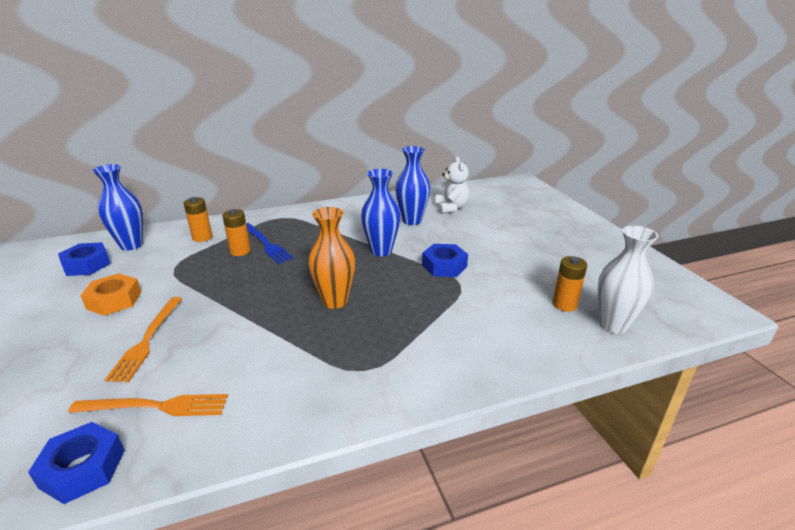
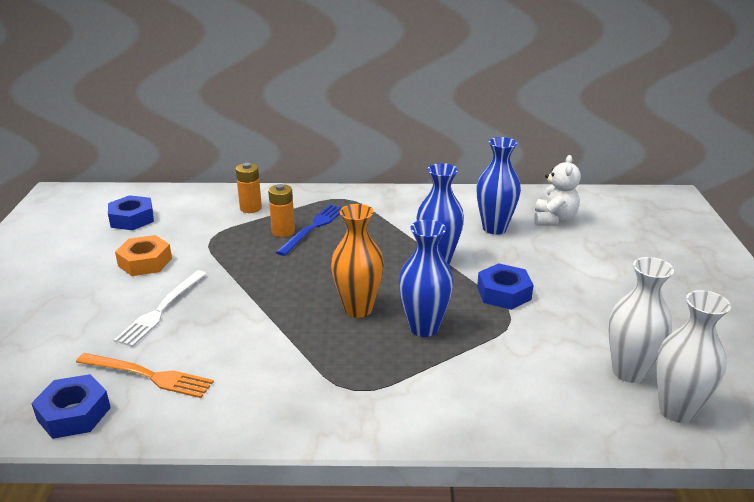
camera: 20 degrees right, 0 degrees up
blue vase [93,164,143,251] -> blue vase moved to [399,220,454,337]
orange fork [105,297,182,382] -> white fork [113,270,207,347]
blue fork [246,223,294,264] -> blue fork turned 135 degrees counterclockwise [276,204,341,256]
orange battery [553,256,587,312] -> white vase [608,257,674,383]

